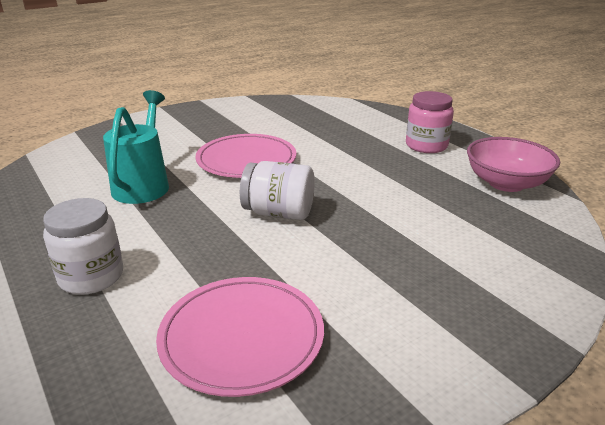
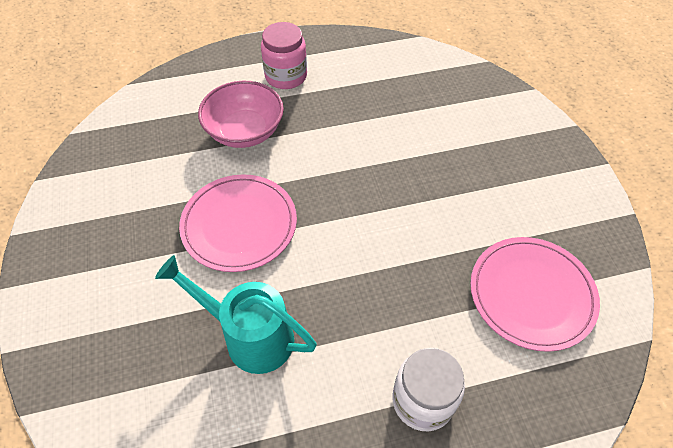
camera: 70 degrees left, 25 degrees up
white jar [240,161,314,220] -> none
pink bowl [467,137,560,192] -> pink bowl moved to [198,81,284,148]

